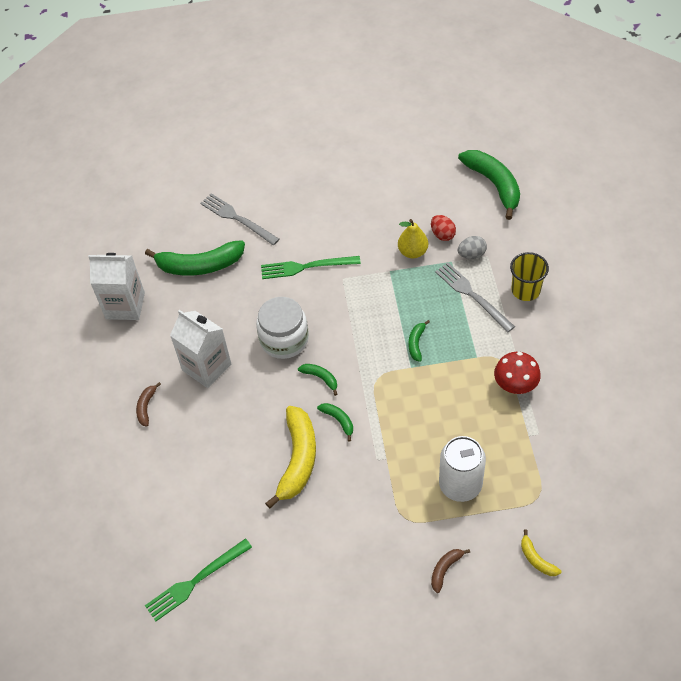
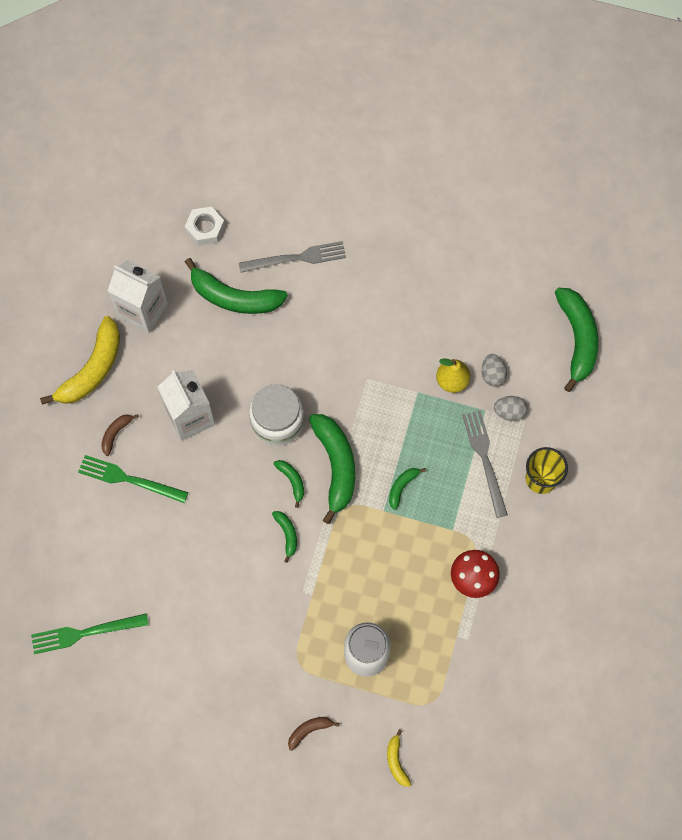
camera: 20 degrees right, 15 degrees up
grey fork [200,193,280,245] -> grey fork turned 105 degrees clockwise [239,241,346,273]
green fork [261,256,361,279] -> green fork moved to [78,455,188,503]
yellow banana [265,406,316,509] -> yellow banana moved to [40,316,120,405]
red egg [431,215,456,241] -> grey egg [482,354,507,387]
none -> white nut [185,206,225,246]
none -> green banana [309,414,355,524]

